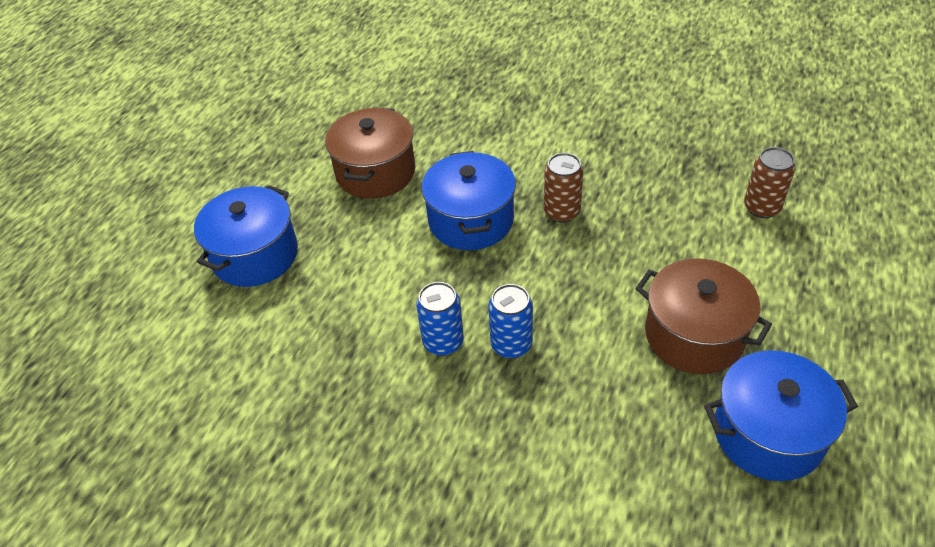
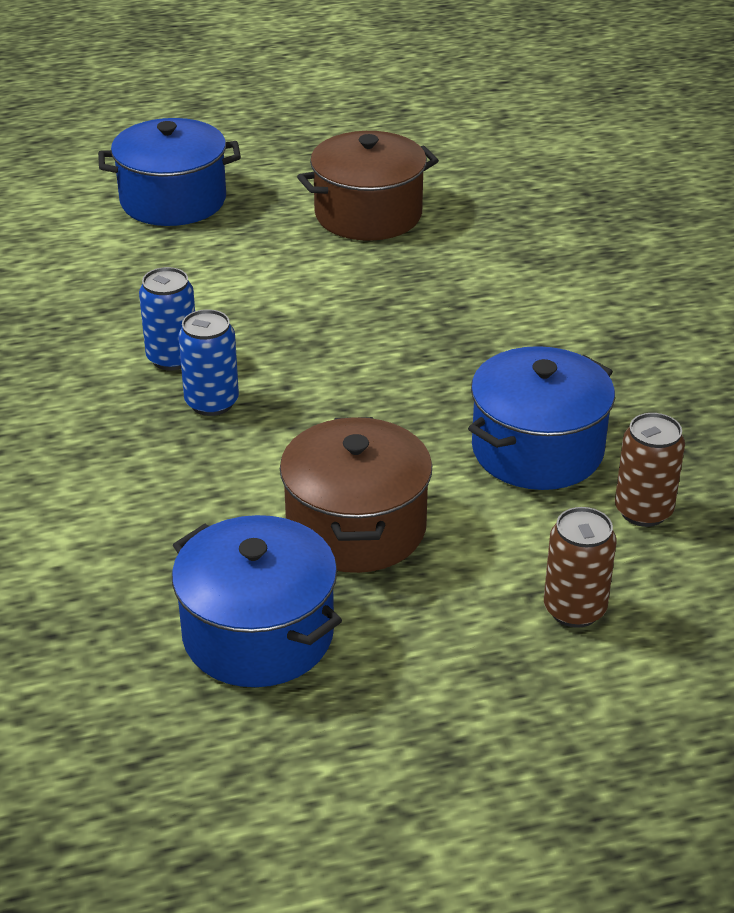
camera: 50 degrees right, 10 degrees down
blue pot [422,151,516,250] -> blue pot moved to [468,346,615,490]
brown can [544,153,583,223] -> brown can moved to [544,507,616,628]

